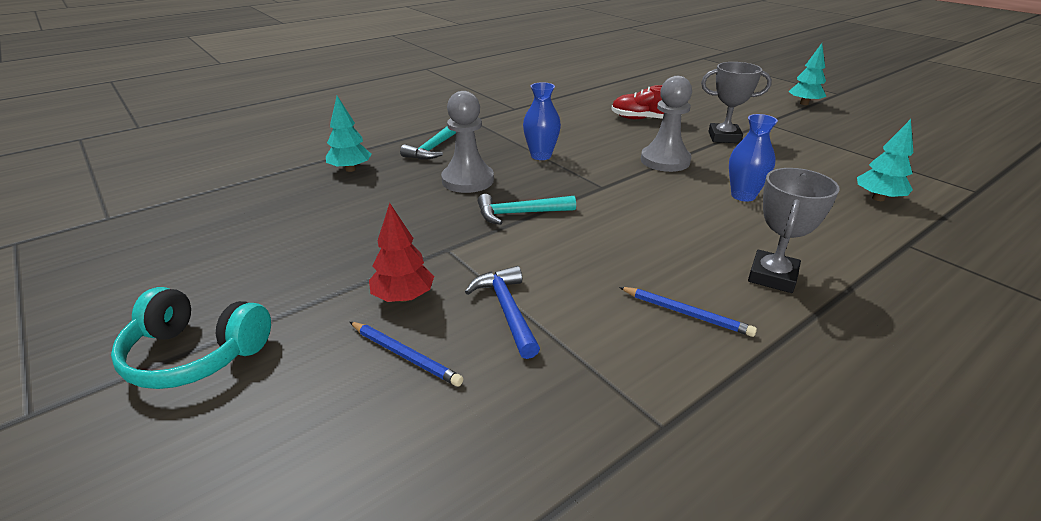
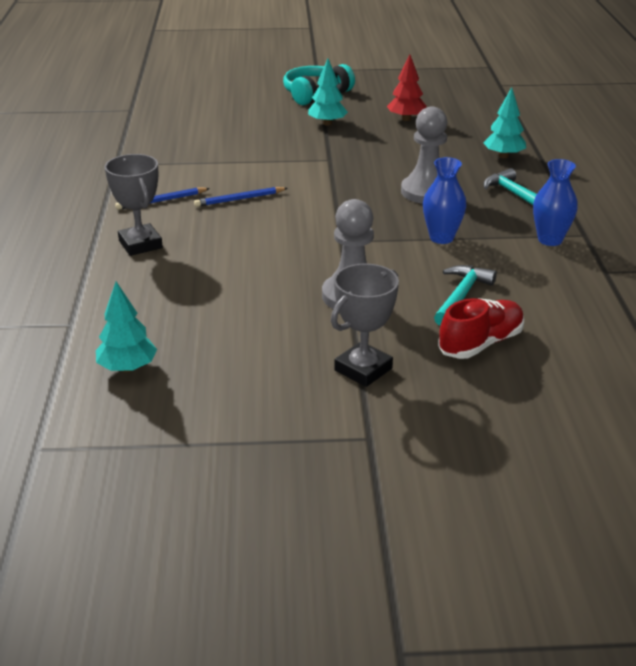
camera: 125 degrees right, 0 degrees up
blue pencil [350,322,463,386] -> blue pencil moved to [194,187,288,207]
red tree [369,203,434,302] -> red tree moved to [387,54,426,121]
blue hammer [465,266,540,359] -> none
turquoise hammer [478,194,576,225] -> turquoise hammer moved to [434,265,497,326]
blue vase [729,114,778,202] -> blue vase moved to [533,159,578,246]
turquoise tree [788,43,826,105] -> turquoise tree moved to [308,58,348,126]

